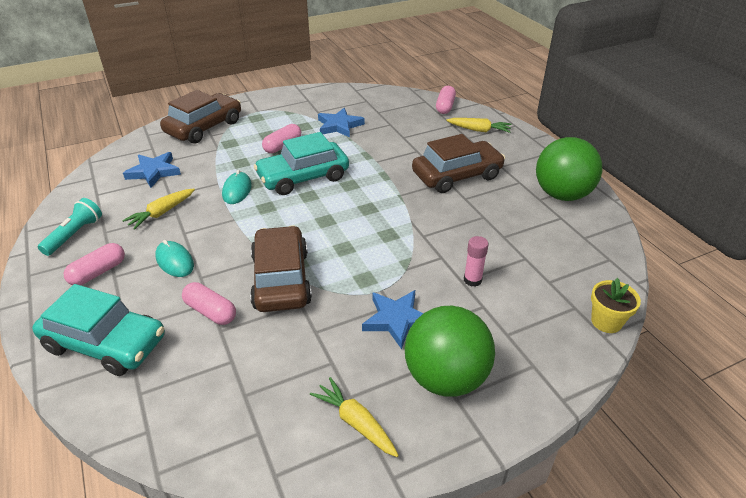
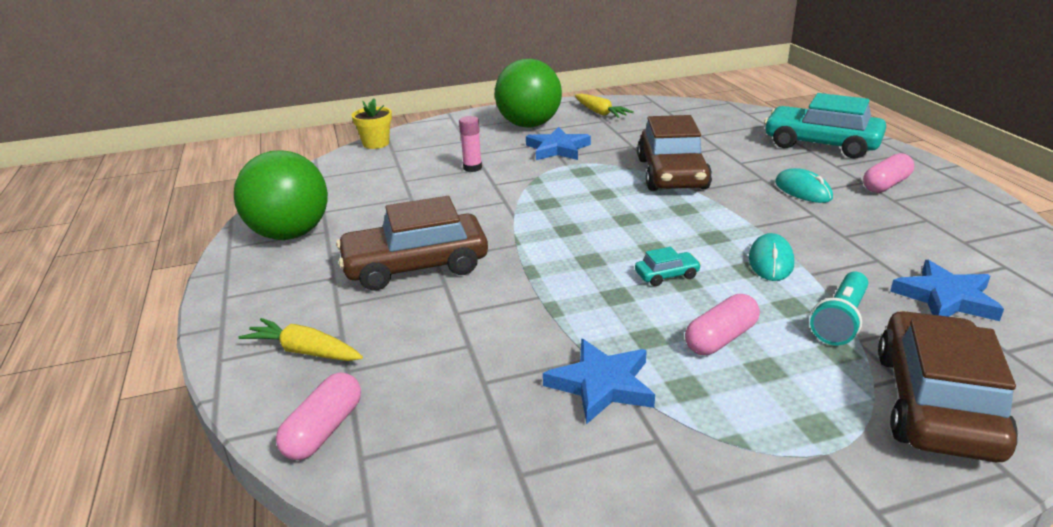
camera: 170 degrees left, 10 degrees down
turquoise flashlight [38,198,102,256] -> turquoise flashlight moved to [810,271,868,345]
yellow carrot [122,189,195,230] -> none
brown car [160,90,241,144] -> brown car turned 150 degrees clockwise [878,311,1018,462]
pink capsule [182,282,236,325] -> none
turquoise car [254,132,349,195] -> turquoise car [635,247,701,286], size x0.42

